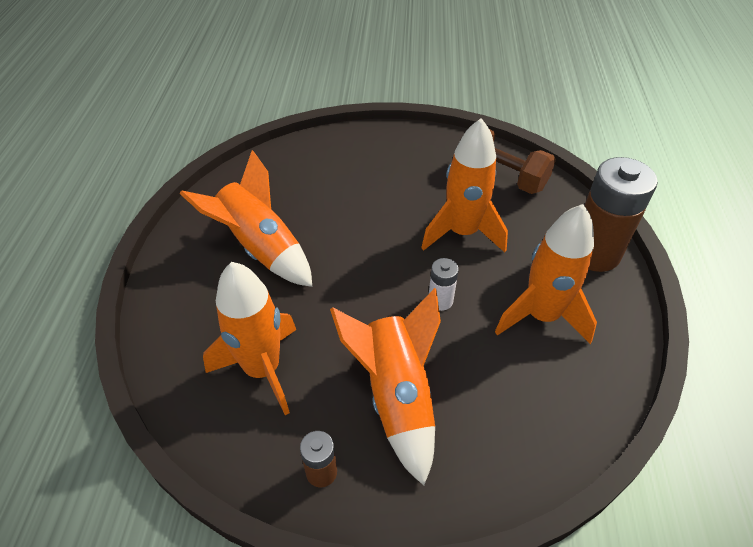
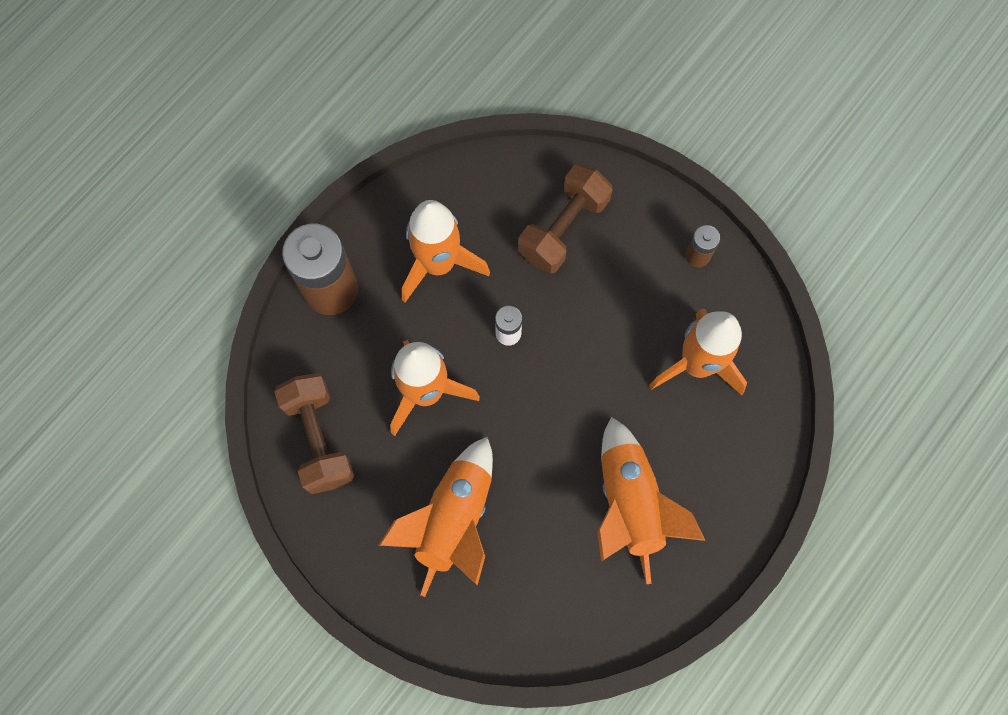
camera: 145 degrees left, 25 degrees up
orange rocket [330,288,441,485] -> orange rocket moved to [378,437,493,597]
none -> brown dumbbell [518,164,613,273]

